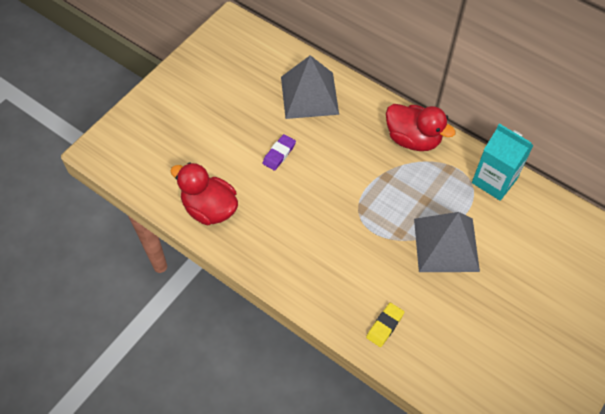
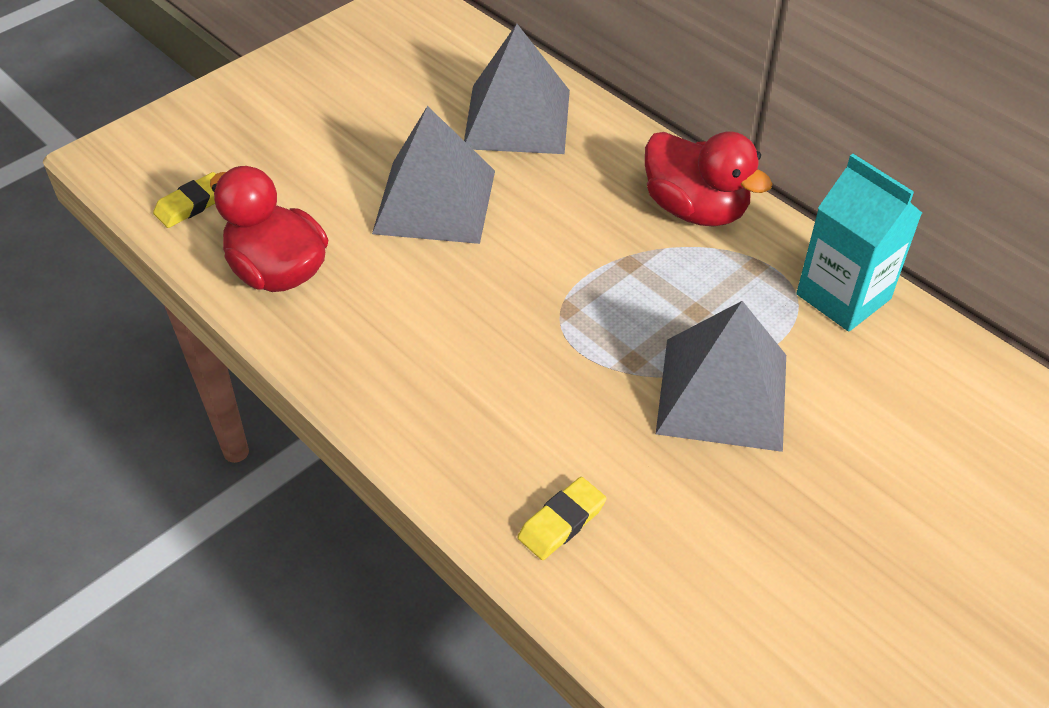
camera: 10 degrees right, 10 degrees down
purple eraser [262,134,296,171] -> grey pyramid [372,106,495,244]
none -> yellow eraser [153,172,216,228]

